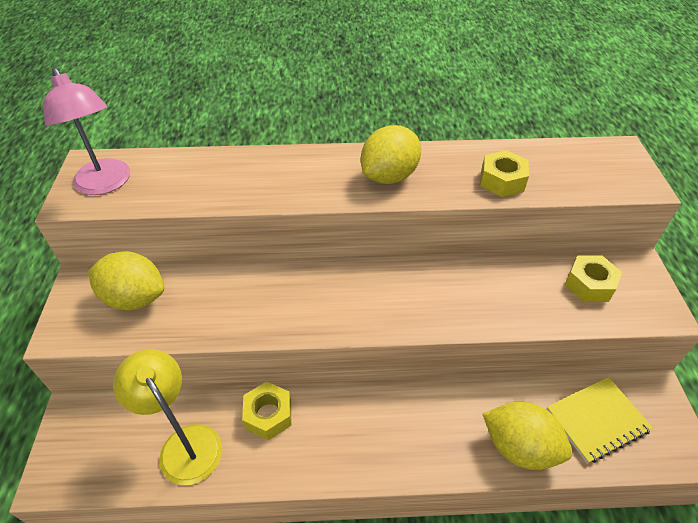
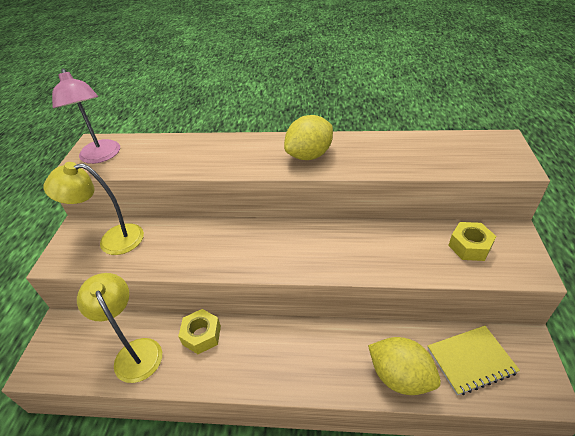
camera: 10 degrees right, 5 degrees down
yellow lemon [88,251,164,310] -> yellow lamp [44,162,144,255]
yellow nut [480,150,529,197] -> none

